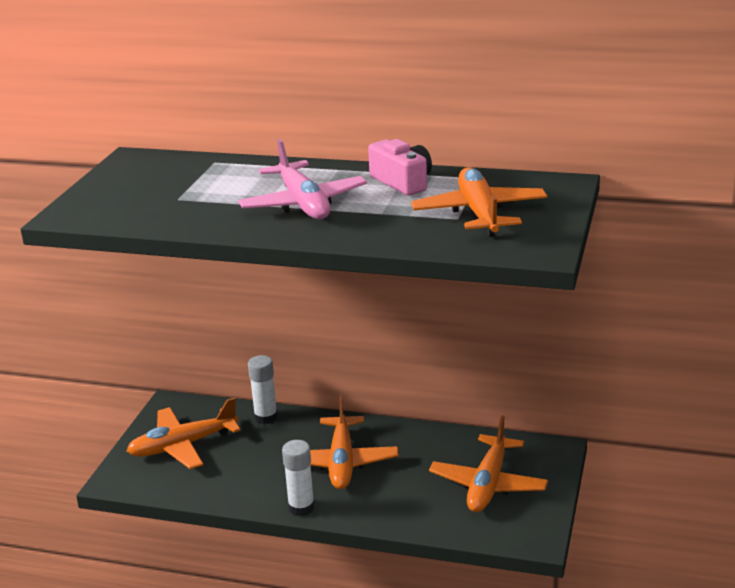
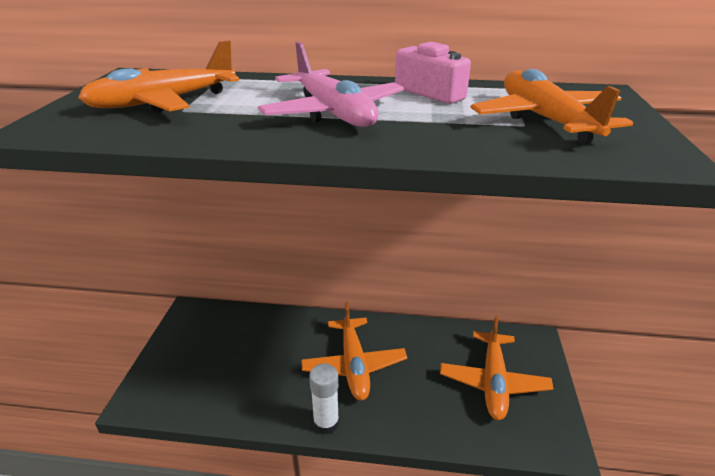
camera: 10 degrees left, 5 degrees up
orange plane [126,397,241,469] -> orange plane moved to [78,40,239,113]
white glue stick [248,355,278,424] -> none

